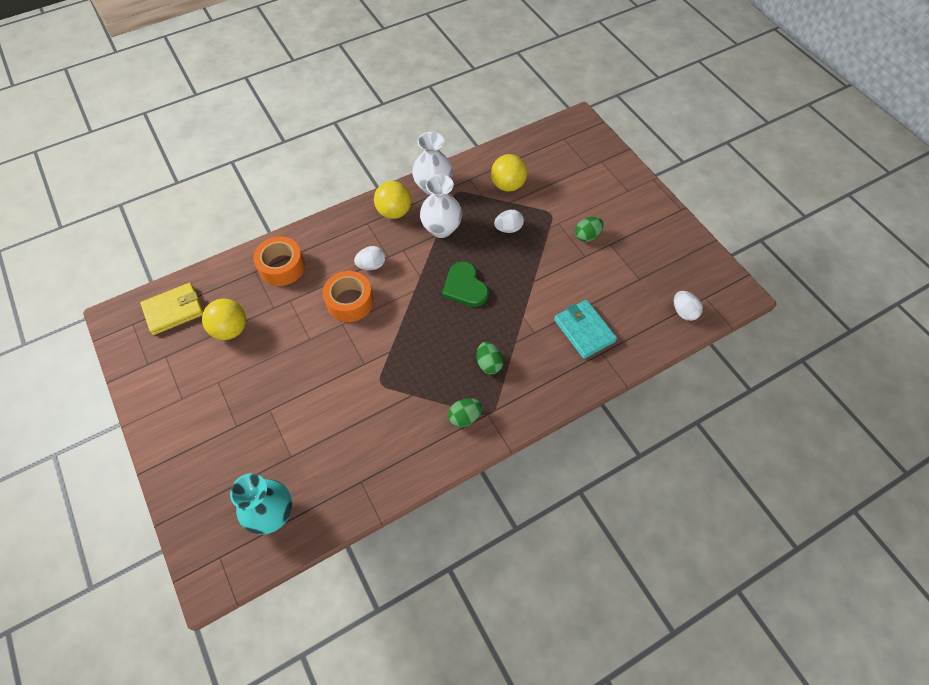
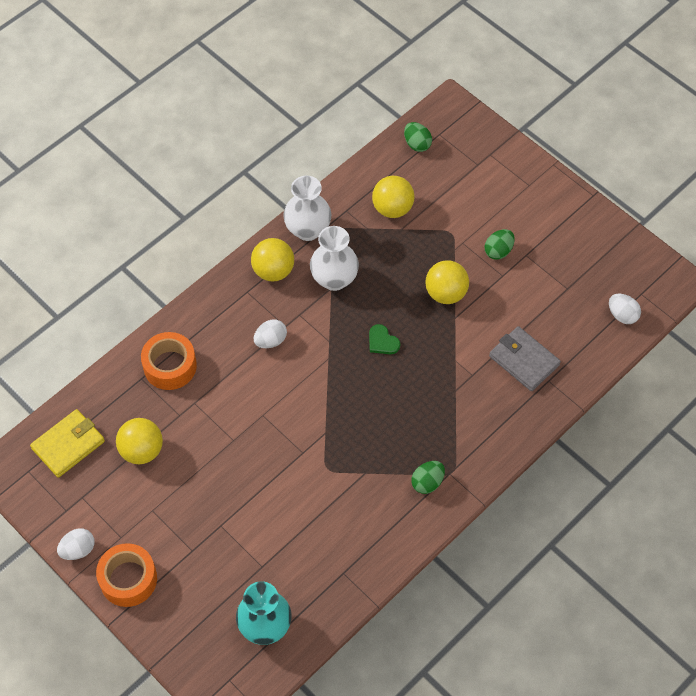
camera: 15 degrees left, 0 degrees up
orange tape [323,271,374,322] -> orange tape moved to [96,543,157,607]
green heart [442,261,489,307] -> green heart [369,324,400,354], size x0.61
green egg [477,342,503,374] -> green egg moved to [404,122,432,152]
white egg [494,210,524,233] -> white egg moved to [57,528,95,560]
turquoise wallet [554,300,617,359] -> grey wallet [489,326,561,391]
none -> yellow ball [425,260,469,304]

